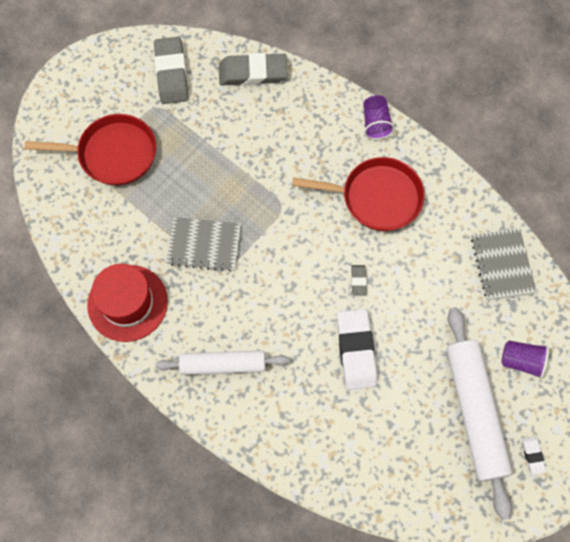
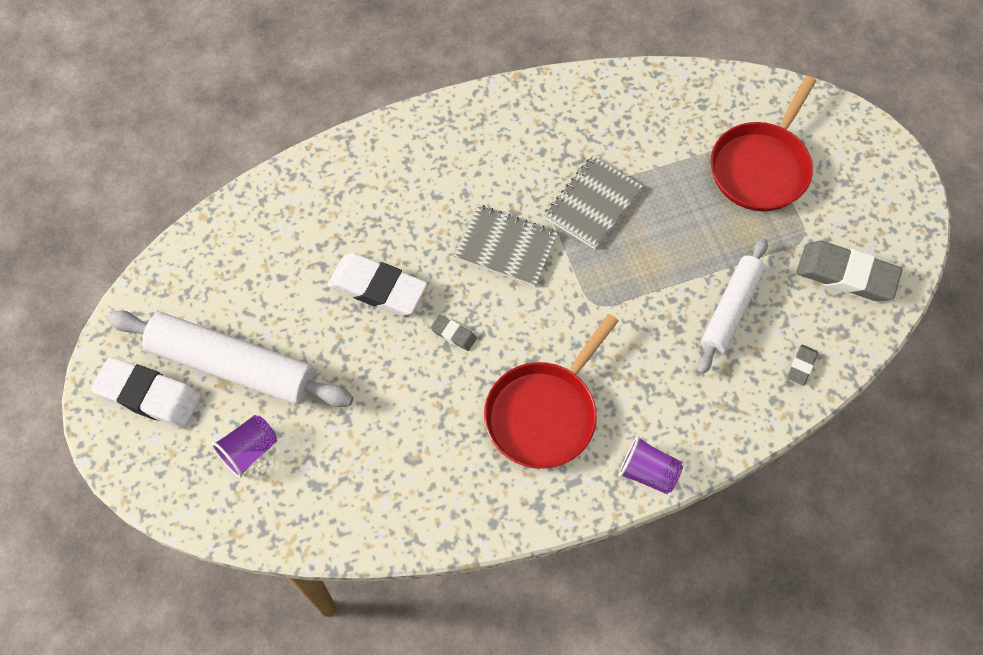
camera: 120 degrees right, 5 degrees down
red hat [87,264,168,342] -> none
white rolling pin [155,350,289,375] -> white rolling pin moved to [697,238,768,374]
grey eraser [219,53,288,86] -> grey eraser [787,345,818,386], size x0.46
grey notebook [471,228,537,300] -> grey notebook moved to [453,205,558,287]
white eraser [522,436,546,475] -> white eraser [91,357,201,428], size x2.19

